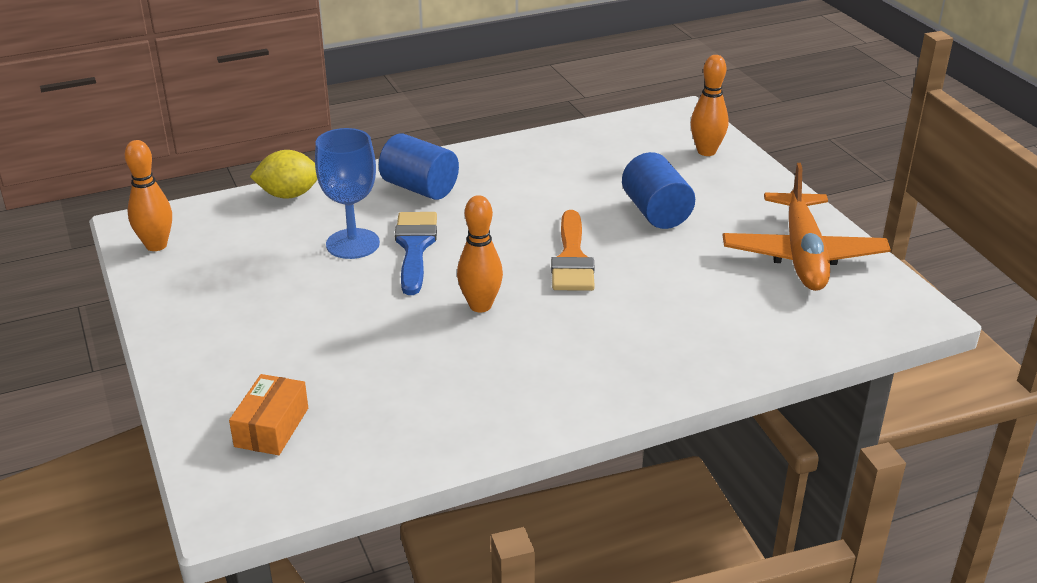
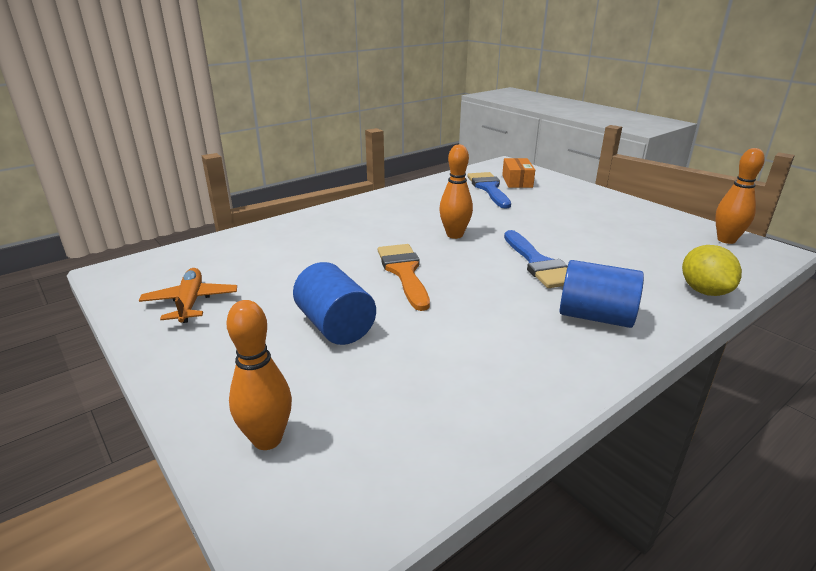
camera: 165 degrees right, 5 degrees down
yellow lemon [250,150,318,199] -> yellow lemon turned 75 degrees counterclockwise [682,245,742,296]
blue goblet [315,128,380,259] -> none
orange plane [722,163,891,291] -> orange plane [139,268,237,323], size x0.59
none -> blue brush [468,172,511,208]

